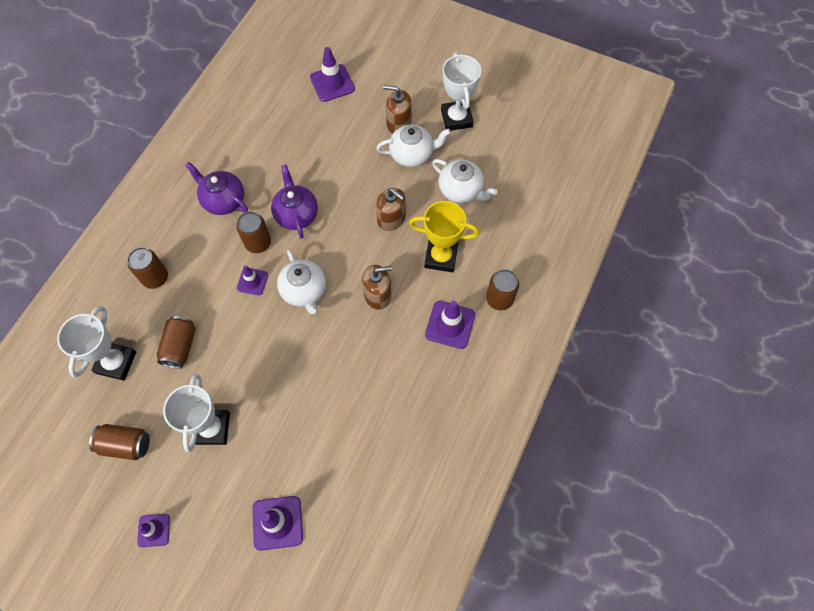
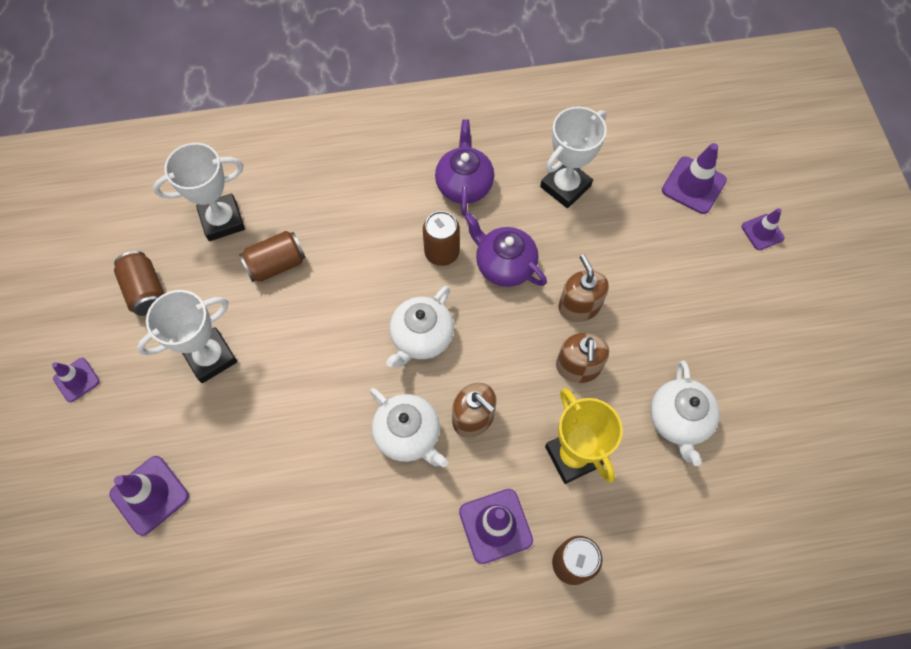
camera: 55 degrees right, 0 degrees up
brown can [127,247,168,289] -> none
purple traffic cone [237,265,268,295] -> purple traffic cone moved to [742,208,785,250]
purple teapot [271,165,318,239] -> purple teapot turned 90 degrees counterclockwise [465,213,547,287]
white teapot [376,125,451,167] -> white teapot moved to [370,388,448,467]
brown soap dispenser [383,85,412,134] -> brown soap dispenser moved to [559,255,609,322]
white trophy [441,53,481,131] -> white trophy moved to [540,107,607,208]

